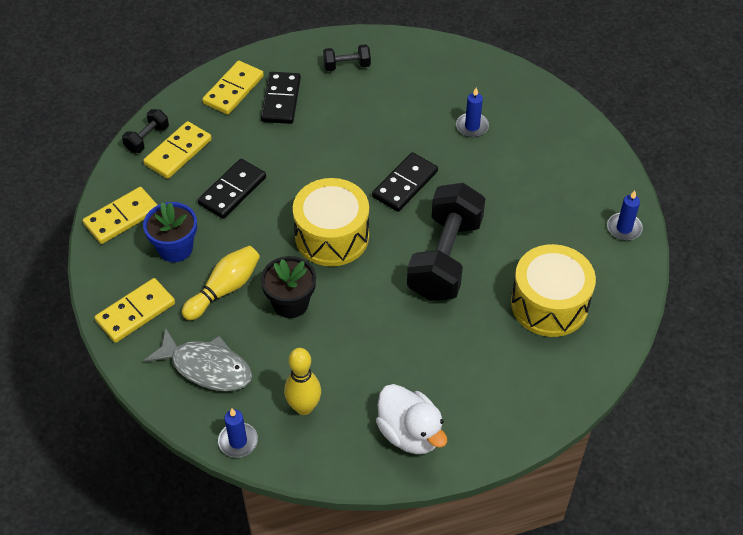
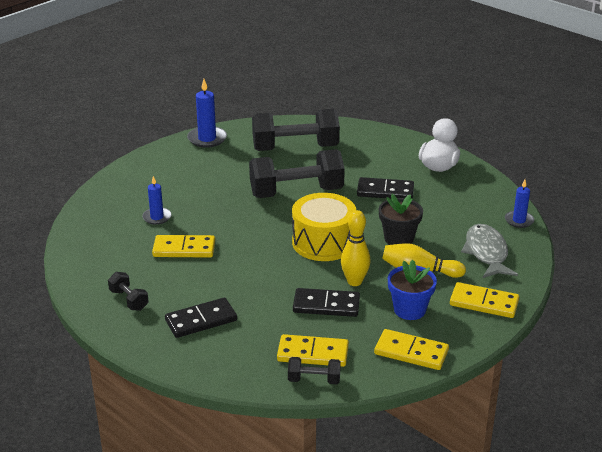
camera: 120 degrees left, 20 degrees down
yellow domino [202,61,264,115] -> yellow domino moved to [152,235,215,258]
yellow bowling pin [284,348,321,415] -> yellow bowling pin moved to [341,210,371,286]
black domino [372,152,438,212] -> black domino moved to [357,177,414,199]
yellow drum [511,244,596,337] -> black dumbbell [252,109,340,151]
blue candle [607,191,643,240] -> blue candle [187,79,227,148], size x1.54

